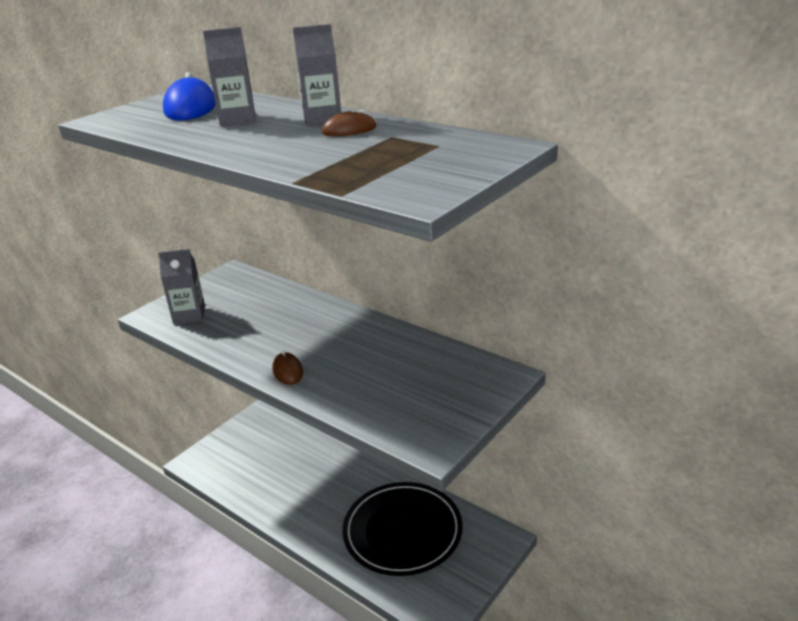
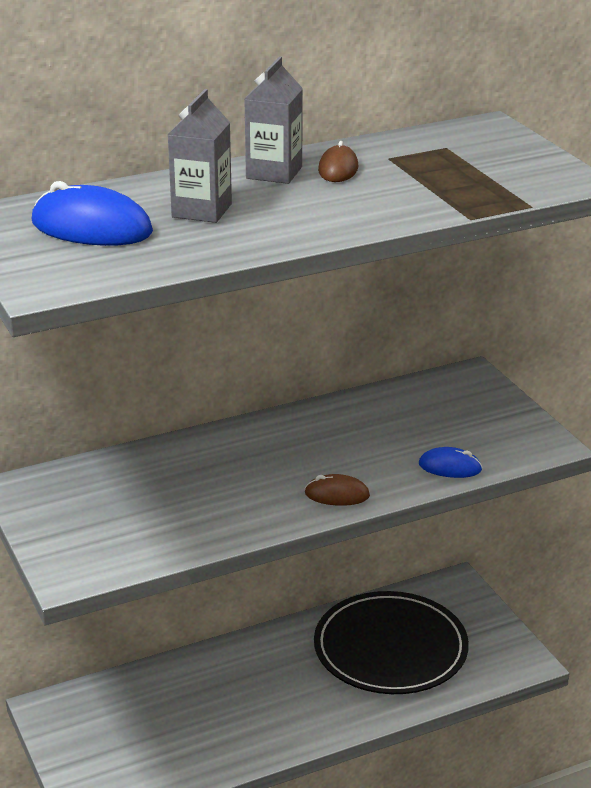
camera: 65 degrees left, 0 degrees up
grey carton [158,249,205,324] -> none
none -> blue mouse [419,447,482,478]

